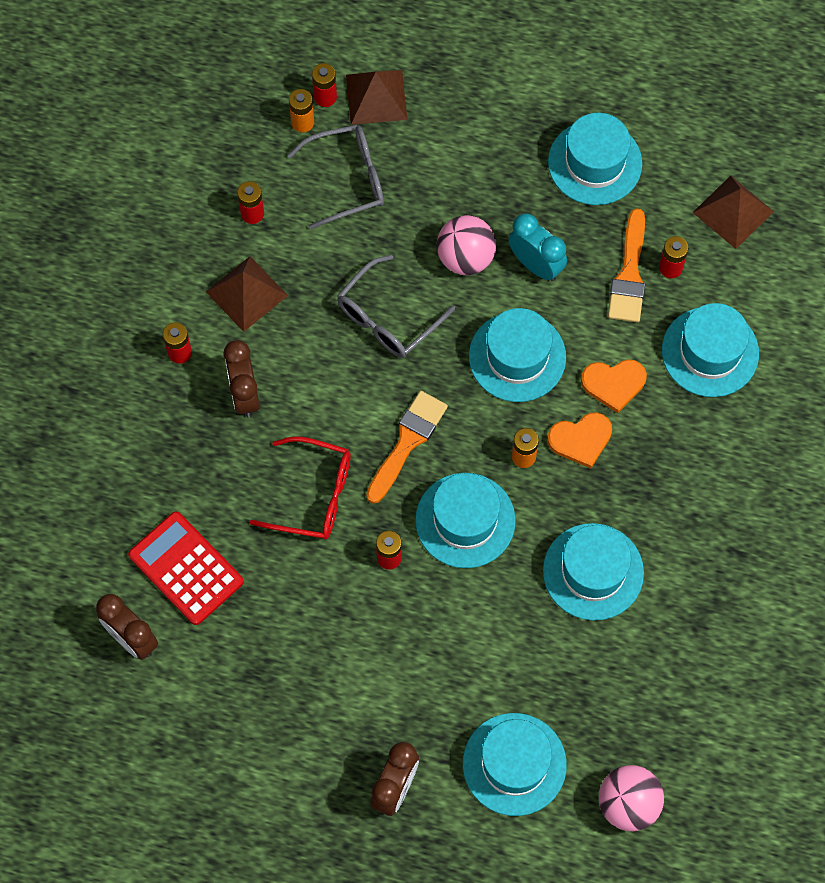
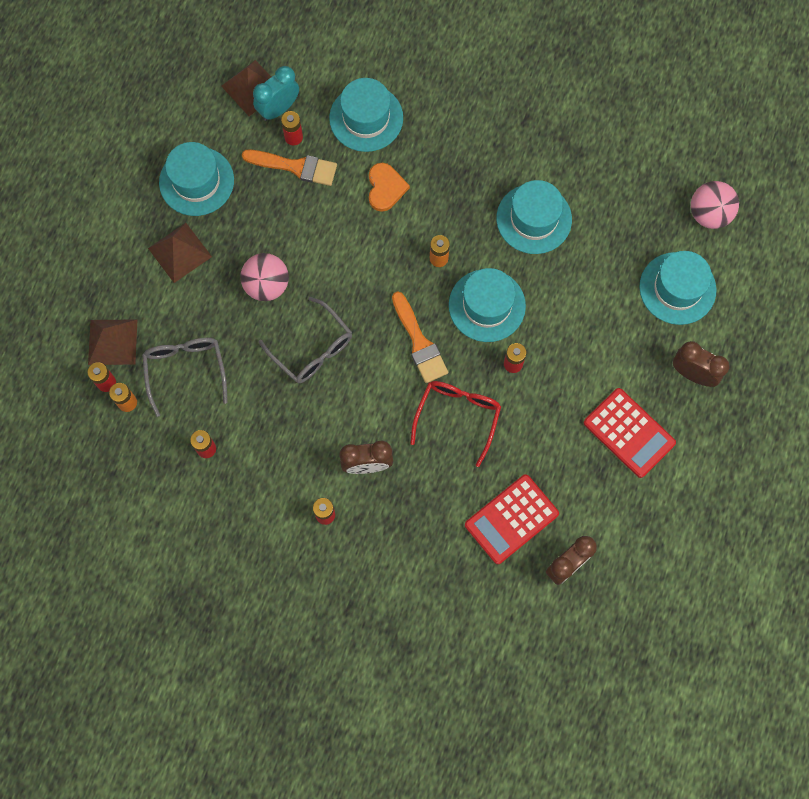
camera: 85 degrees left, 5 degrees up
brown pyramid [206,256,288,332] -> brown pyramid moved to [148,223,212,283]
orange brush [366,391,448,503] -> orange brush turned 150 degrees counterclockwise [392,291,448,383]
turquoise hat [469,308,566,402] -> none
turquoise clock [508,213,567,281] -> turquoise clock moved to [253,66,299,121]
orange heart [547,412,612,469] -> none
none -> red calculator [584,388,676,478]

